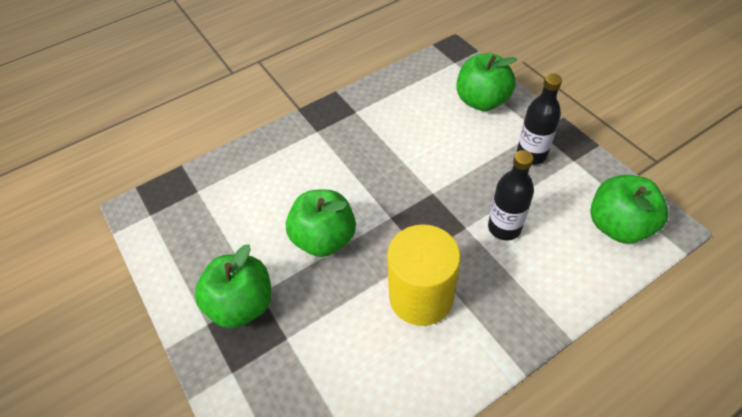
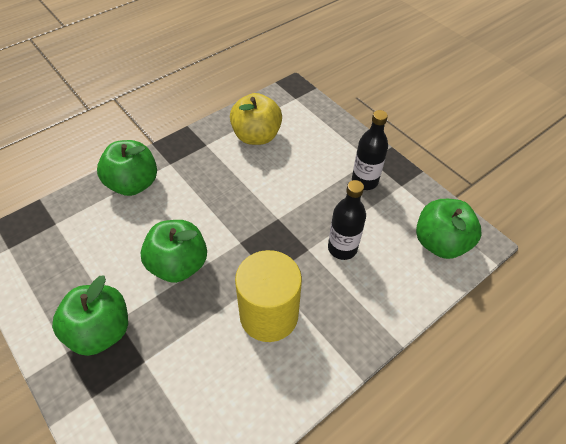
camera: 10 degrees left, 0 degrees up
green apple [457,53,517,111] -> green apple moved to [97,140,157,196]
none -> yellow apple [230,93,282,145]

